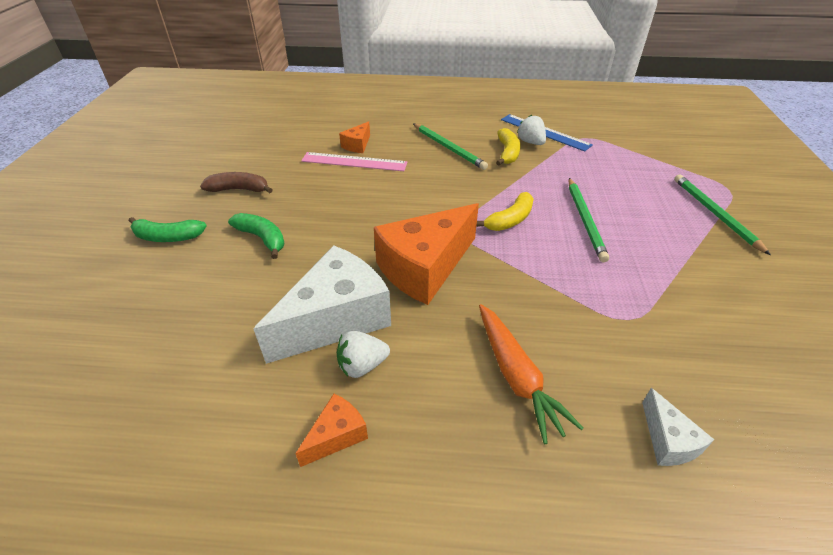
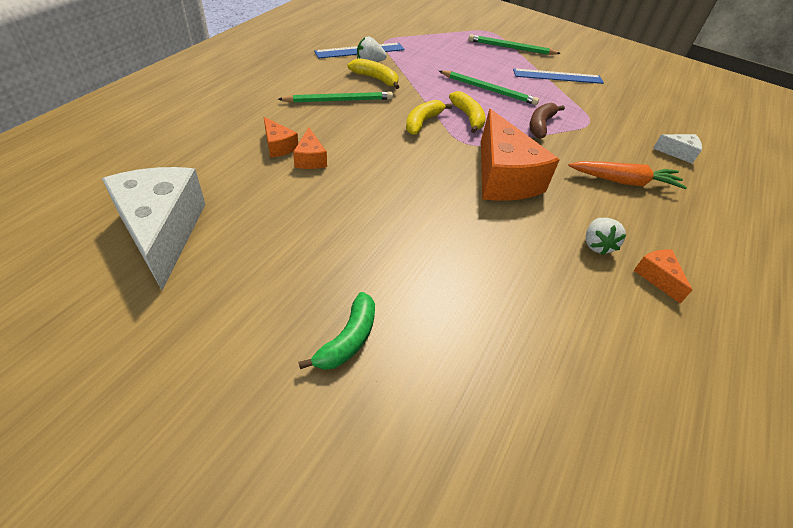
camera: 70 degrees left, 5 degrees up
brown banana [200,172,273,193] -> brown banana moved to [529,103,565,138]
green banana [228,213,285,259] -> none
white cheese [253,245,391,364] -> white cheese moved to [102,167,206,290]
pink ruler [301,152,408,171] -> orange cheese [293,127,327,169]
none -> yellow banana [406,100,452,135]
none -> blue ruler [513,68,604,84]

